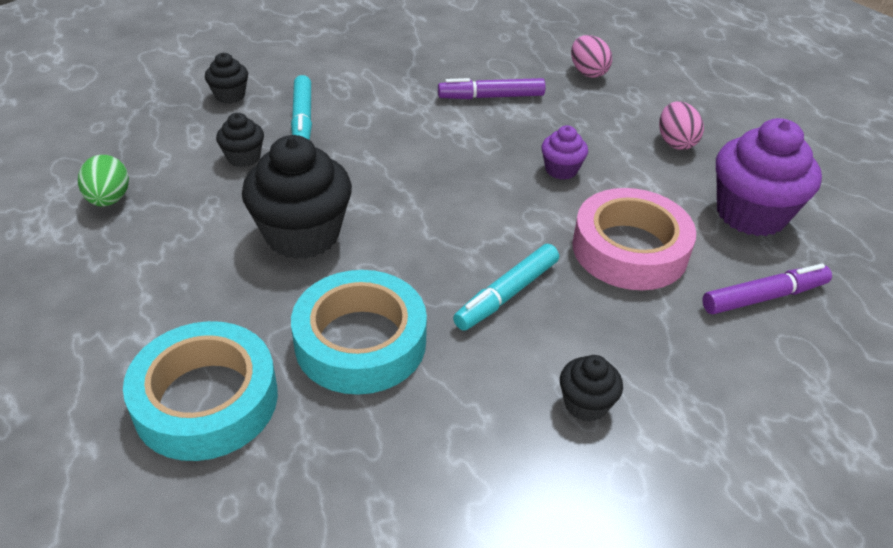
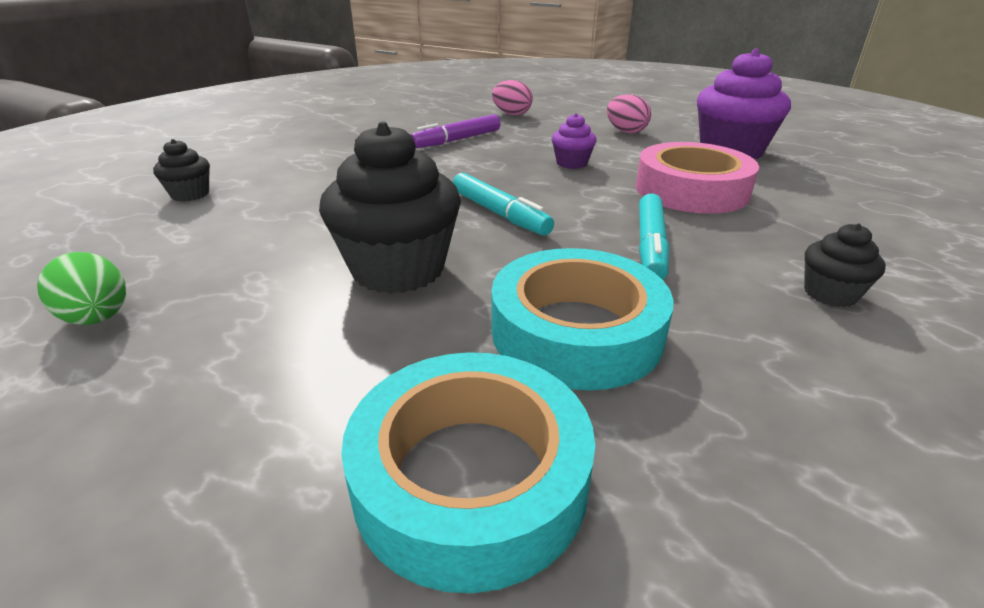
camera: 30 degrees left, 10 degrees down
black cupcake [216,113,264,167] -> none
turquoise marker [291,75,312,140] -> turquoise marker moved to [453,173,554,236]
purple marker [702,264,832,314] -> none

